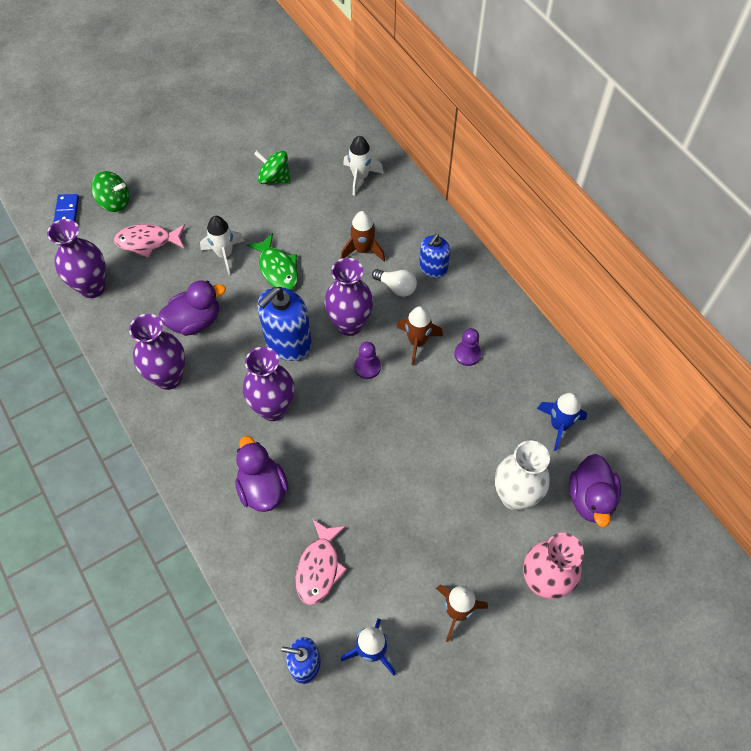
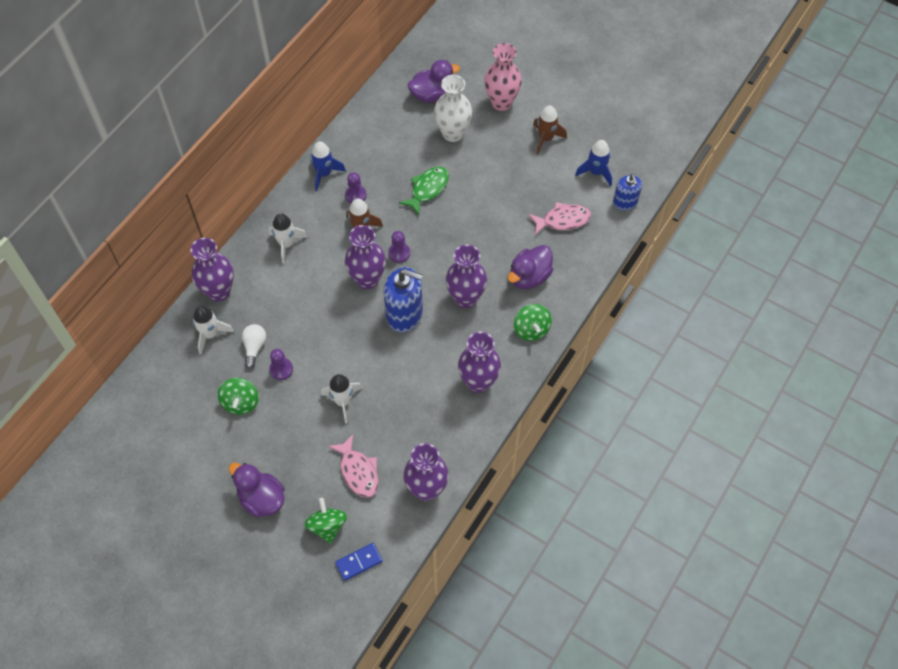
camera: 115 degrees left, 0 degrees up
purple duck [159,280,226,336] -> purple duck moved to [229,463,285,517]
green fish [247,233,298,290] -> green fish moved to [399,167,449,215]
brown rocket [340,211,385,261] -> none
white light bulb [372,269,417,297] -> white light bulb moved to [242,324,266,369]
blue soap dispenser [419,234,450,278] -> white rocket [269,213,308,264]
blue rocket [537,393,587,451] -> blue rocket moved to [311,141,346,191]
none -> purple vase [190,238,234,302]
none -> purple pawn [269,349,293,380]
none -> green spinning top [514,304,552,341]

